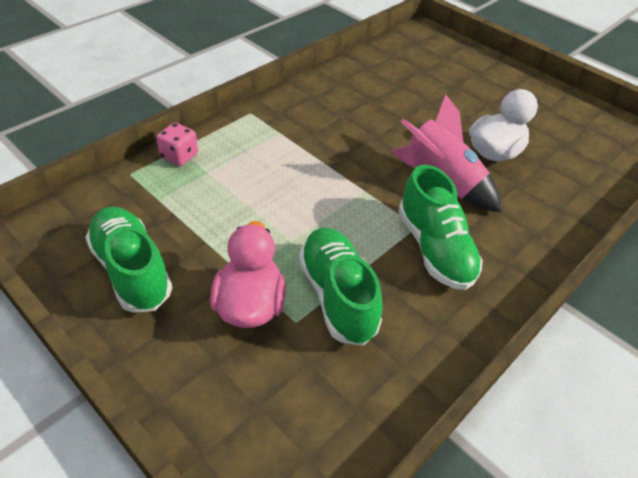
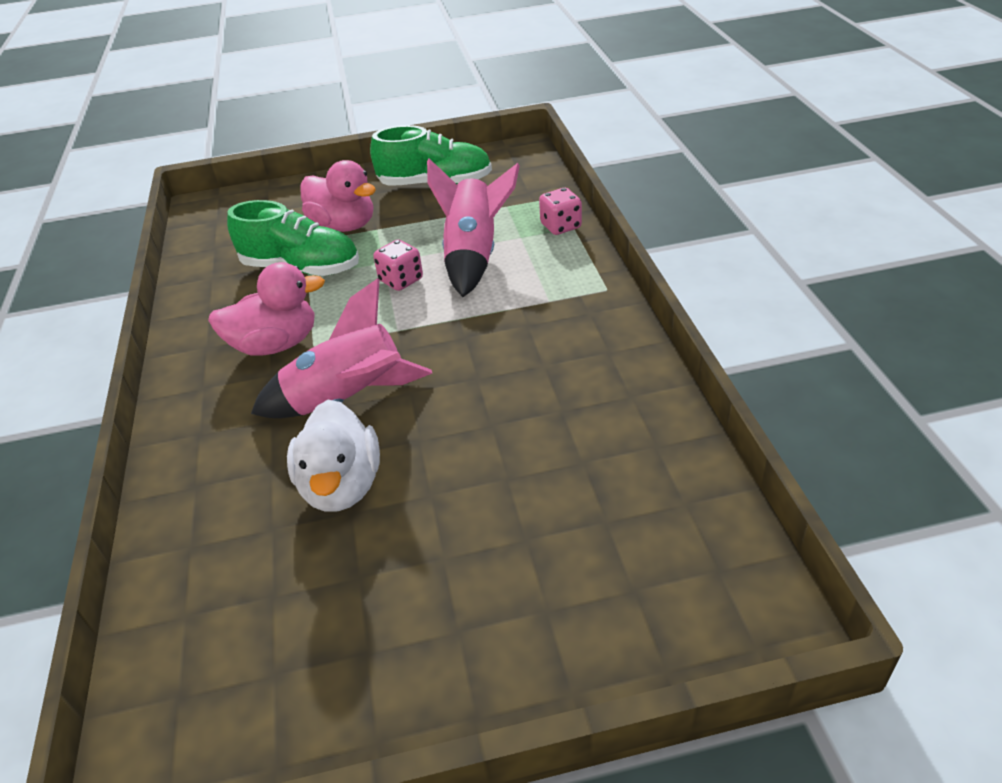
camera: 130 degrees right, 5 degrees down
green shoe [398,165,483,290] -> pink duck [208,262,325,356]
none -> pink dice [374,240,423,291]
none -> pink rocket [427,159,520,297]

